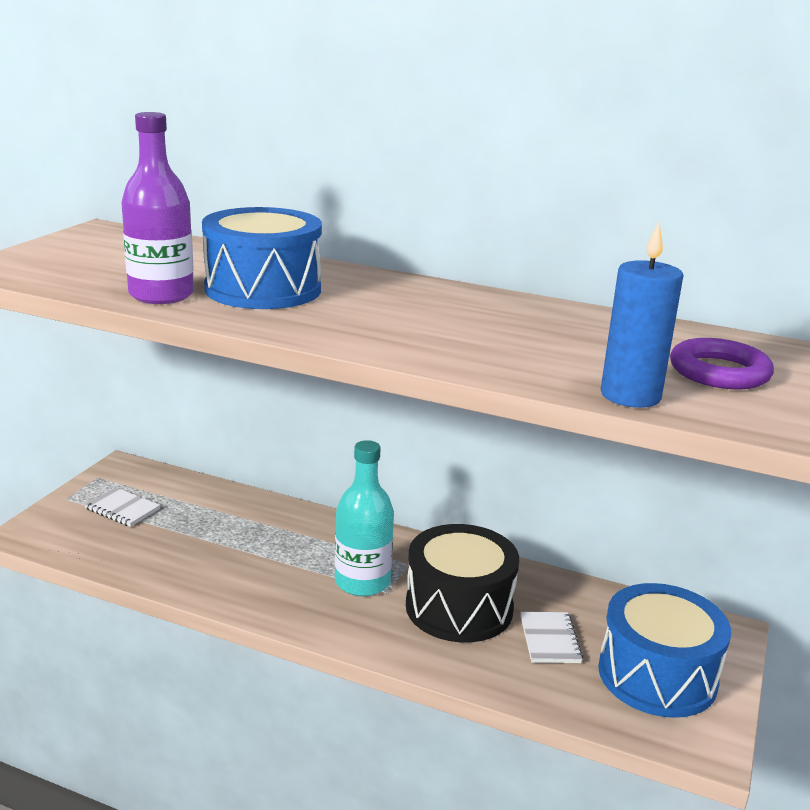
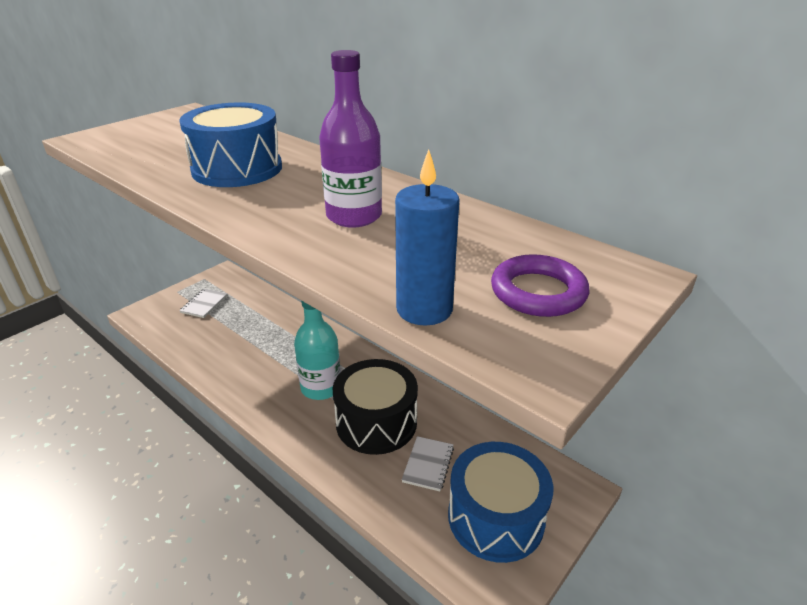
camera: 20 degrees right, 10 degrees up
white notebook [84,487,160,527] -> white notebook turned 60 degrees clockwise [179,289,227,318]
purple bottle [121,112,194,304] -> purple bottle moved to [319,50,382,227]

